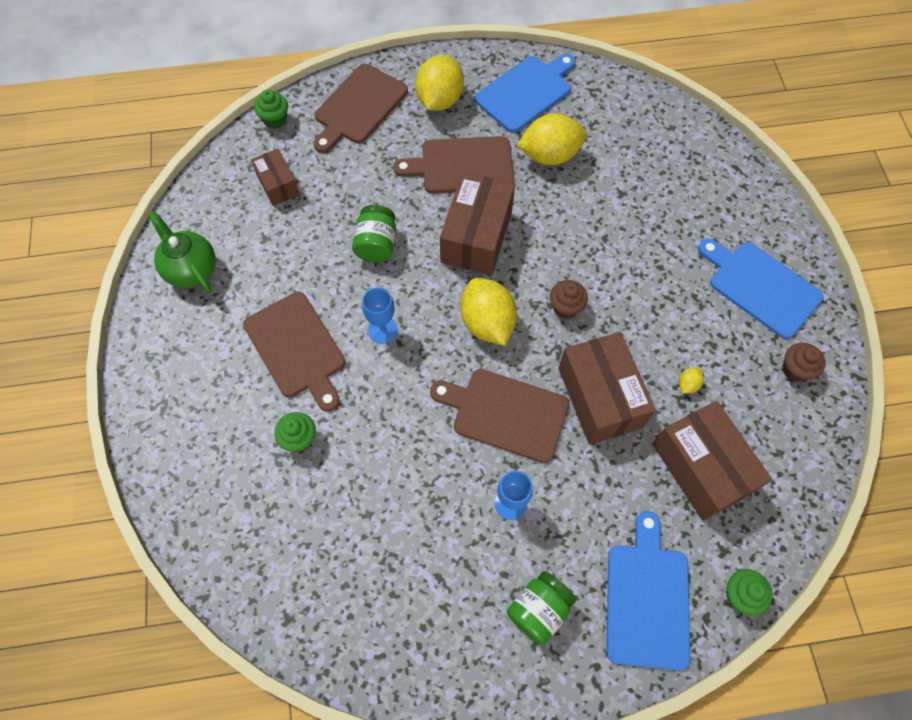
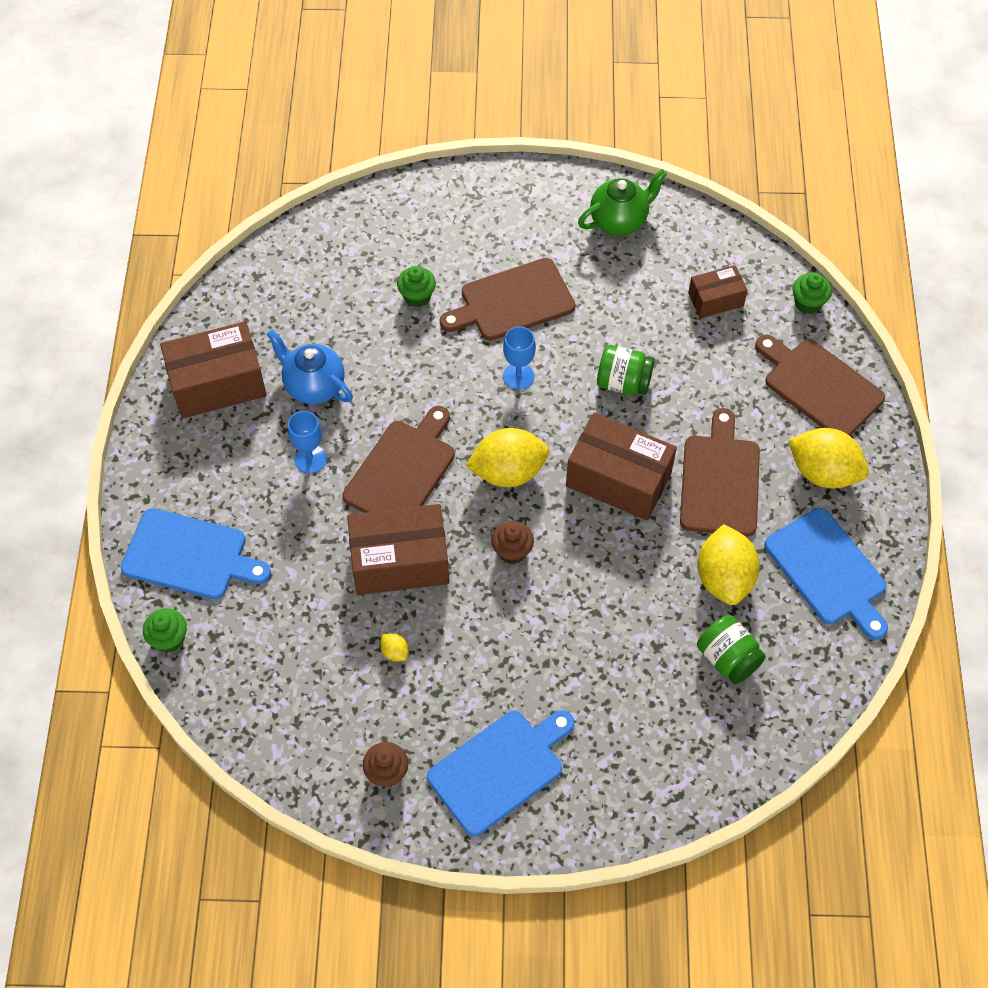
camera: 100 degrees right, 5 degrees down
green jar [507,571,576,645] -> green jar moved to [697,615,766,684]
brown box [653,401,772,521] -> brown box moved to [160,321,267,418]
none -> blue teapot [267,330,353,404]

